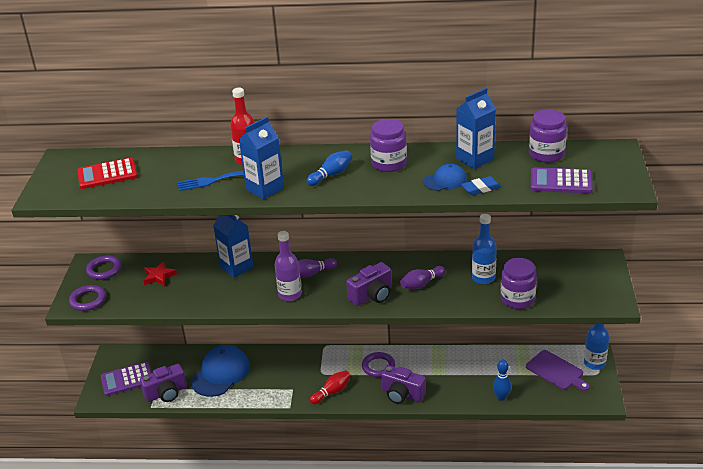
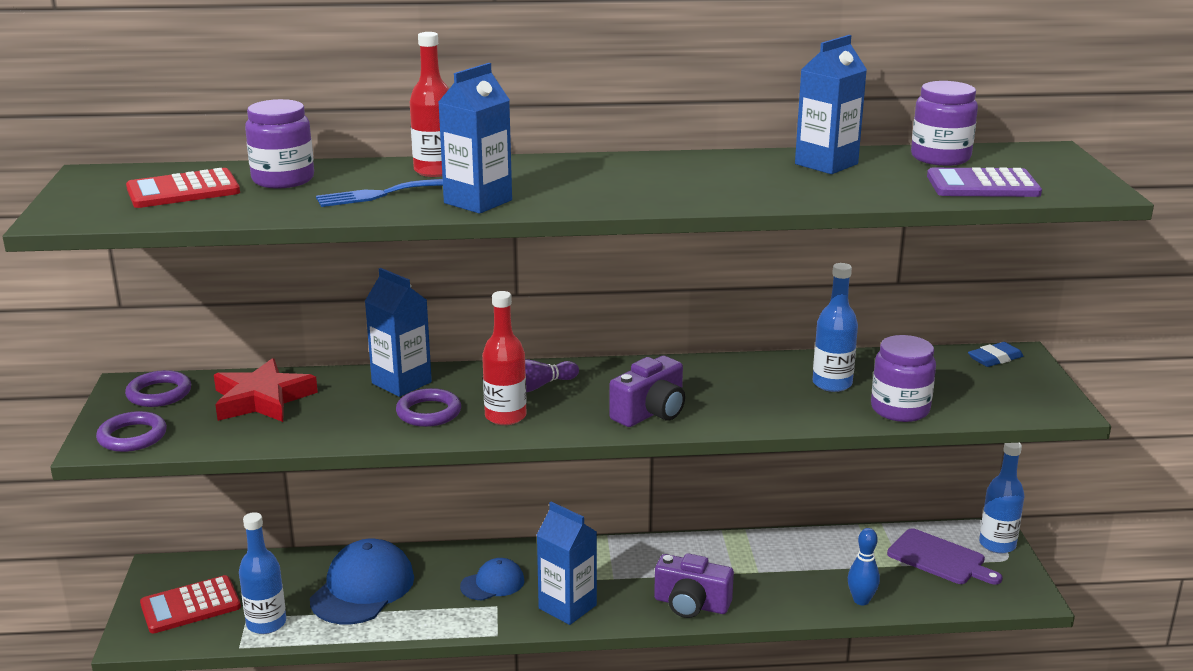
camera: 10 degrees left, 10 degrees down
purple calculator [101,362,152,396] -> red calculator [140,575,241,633]
purple camera [140,364,187,402] -> blue bottle [239,512,286,634]
red star [143,261,177,286] -> red star [214,358,318,422], size x1.73
purple bottle [275,231,302,301] -> red bottle [482,291,527,425]
blue bowling pin [306,150,352,186] -> none
red bowling pin [310,370,351,404] -> blue carton [537,502,597,625]
purple ring [362,352,395,377] -> purple ring moved to [396,388,461,427]
purple jar [370,119,407,172] -> purple jar moved to [245,99,314,189]
purple bowling pin [400,266,446,289] -> none
blue cap [423,163,467,191] -> blue cap moved to [460,558,524,600]
blue eraser [461,176,501,195] -> blue eraser moved to [968,342,1023,367]

